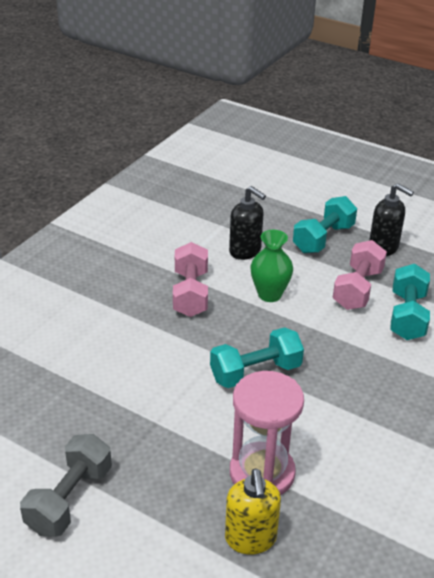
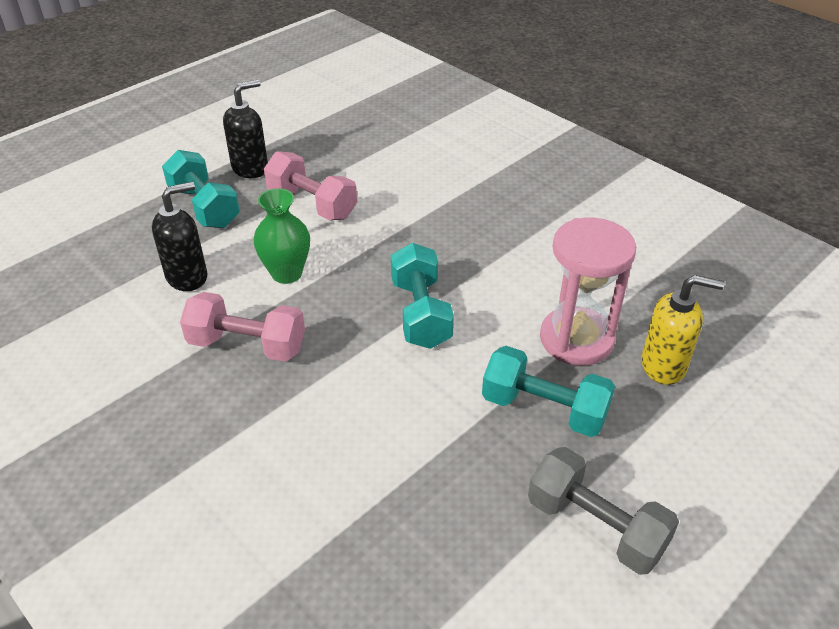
camera: 75 degrees left, 5 degrees up
turquoise dumbbell [390,264,430,340] -> turquoise dumbbell moved to [482,346,615,437]

